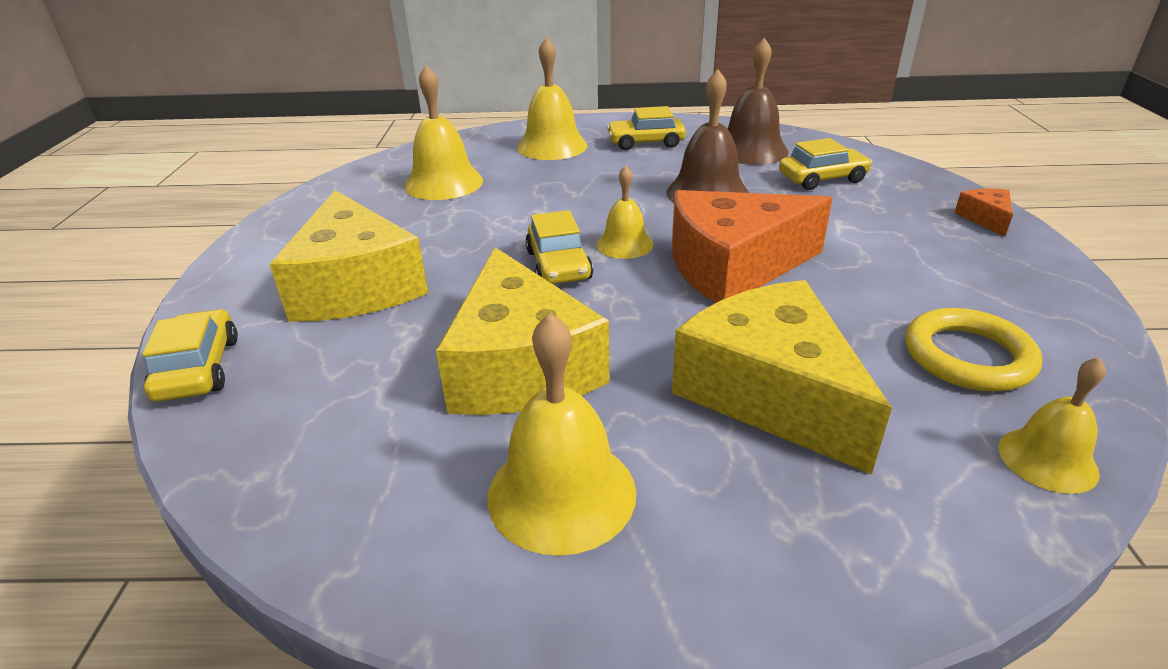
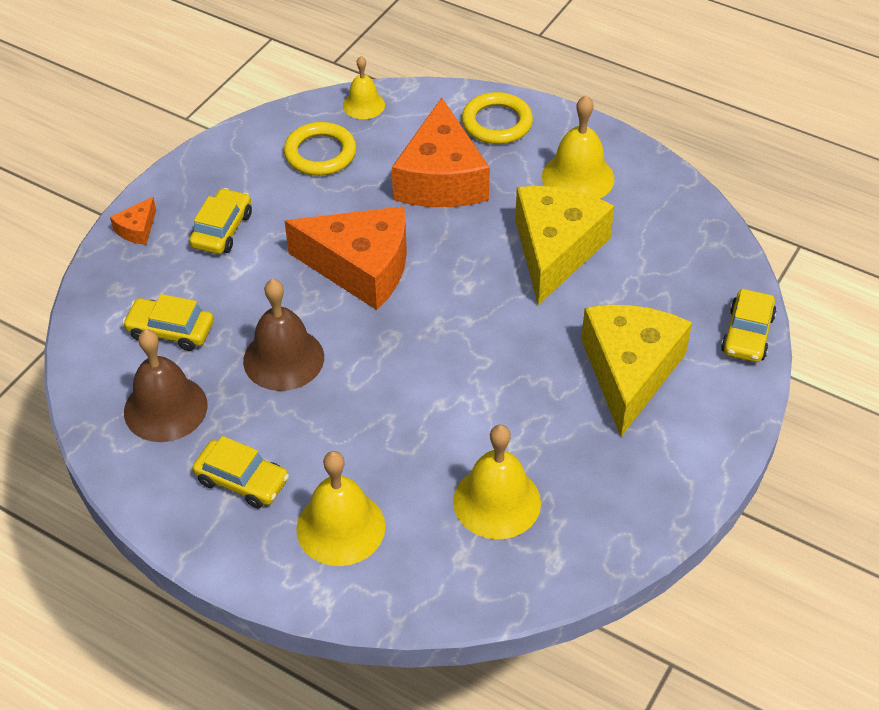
camera: 150 degrees left, 15 degrees up
yellow car [525,210,593,284] -> yellow car moved to [189,188,252,254]
yellow bell [596,165,654,259] -> none
yellow cheese [672,280,892,475] -> orange cheese [392,98,490,207]
none -> yellow ring [462,92,533,144]

